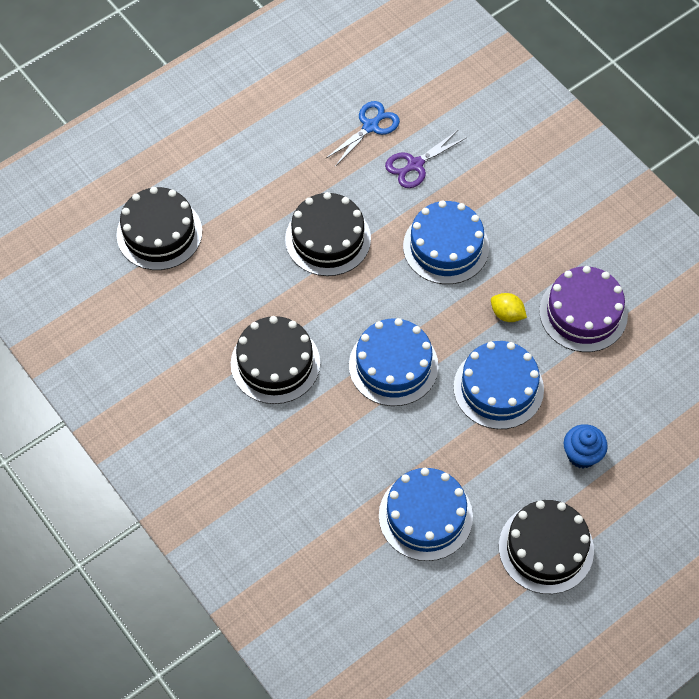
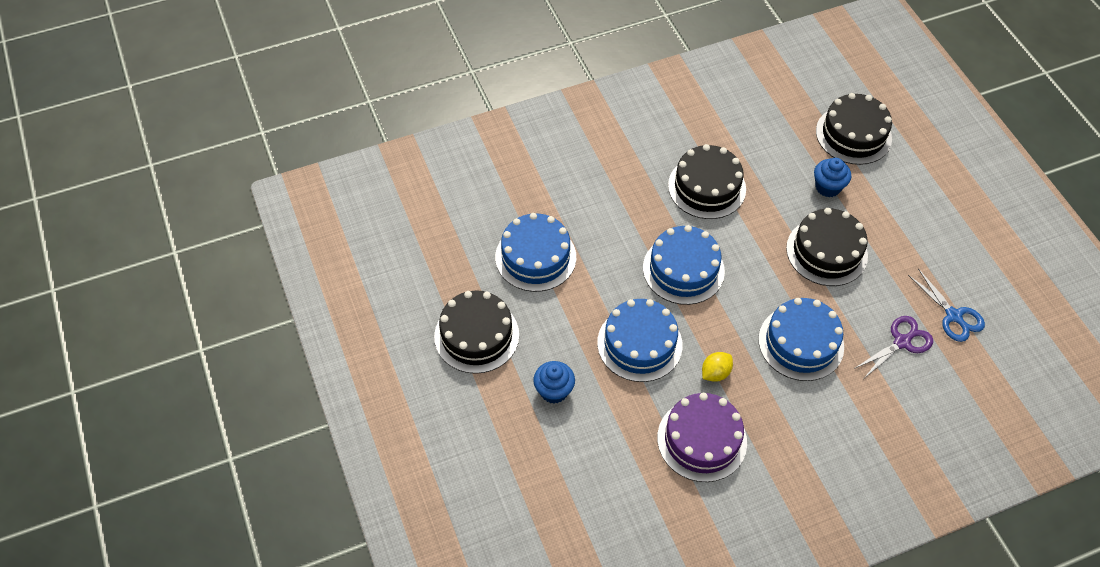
camera: 105 degrees right, 5 degrees down
purple scissors [385,130,467,188] -> purple scissors turned 75 degrees clockwise [854,316,933,378]
none -> blue cupcake [814,158,851,197]

